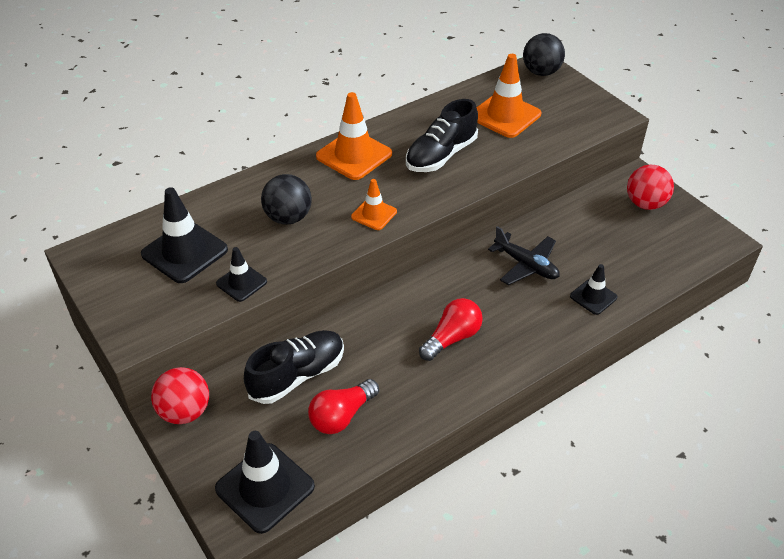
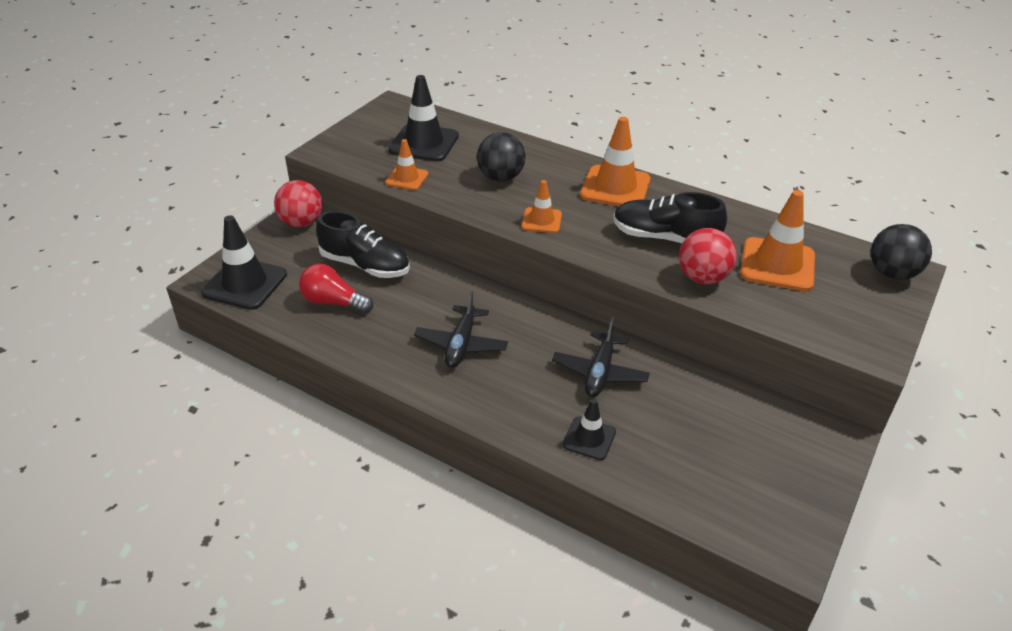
camera: 65 degrees right, 5 degrees down
black traffic cone [216,247,267,302] -> orange traffic cone [385,139,428,190]
red light bulb [419,298,483,361] -> black plane [414,291,508,368]
red ball [627,165,674,210] -> red ball moved to [679,228,737,284]

